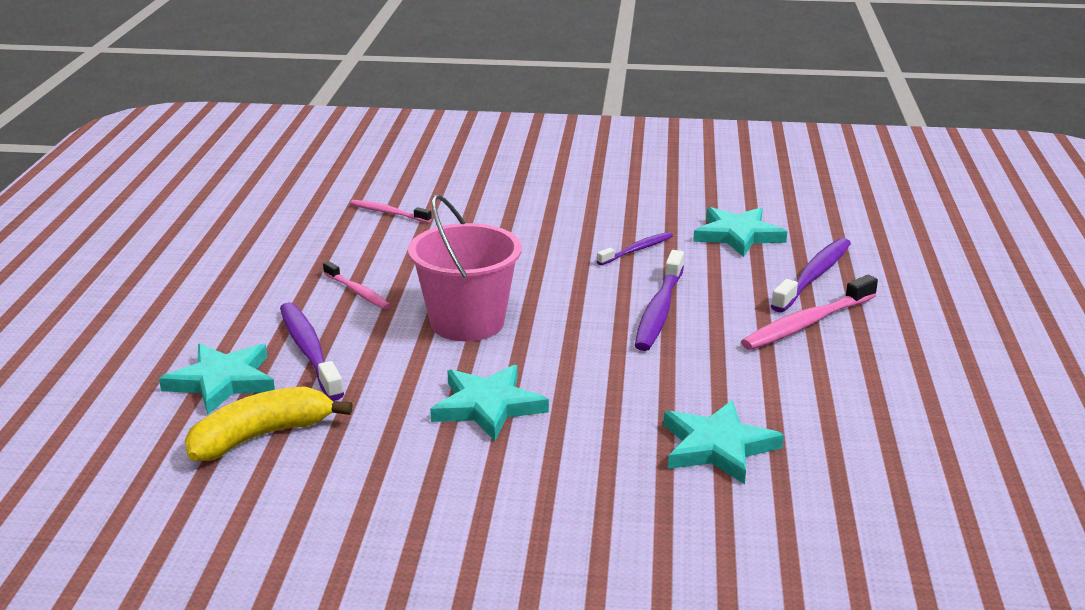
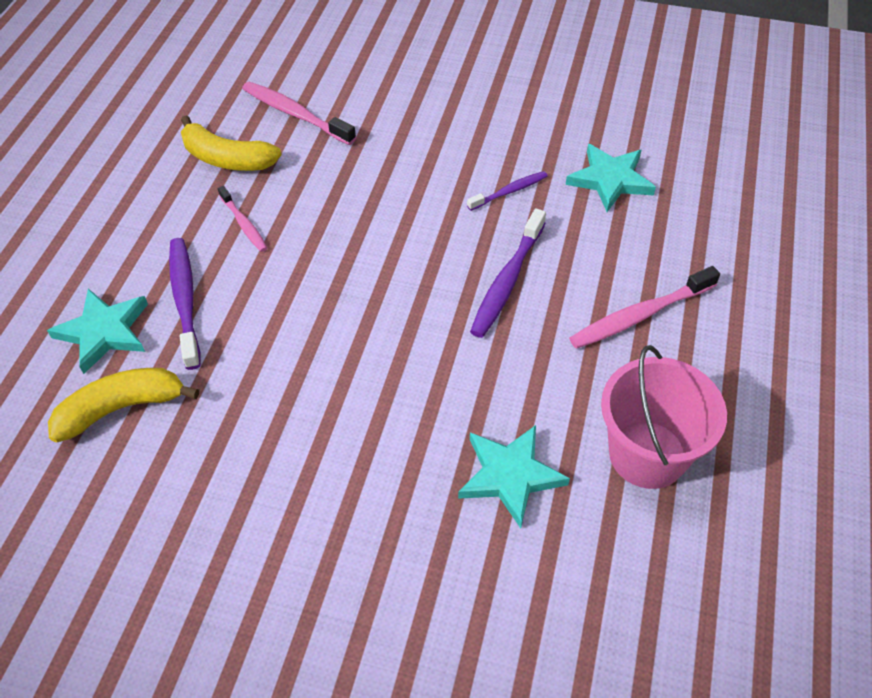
camera: 10 degrees right, 25 degrees up
pink toothbrush [350,200,432,223] -> pink toothbrush [242,82,356,145], size x1.66
pink bucket [408,194,522,341] -> pink bucket moved to [601,345,727,489]
turquoise star [430,365,549,441] -> none
purple toothbrush [771,238,851,312] -> none
none -> yellow banana [181,115,282,171]

